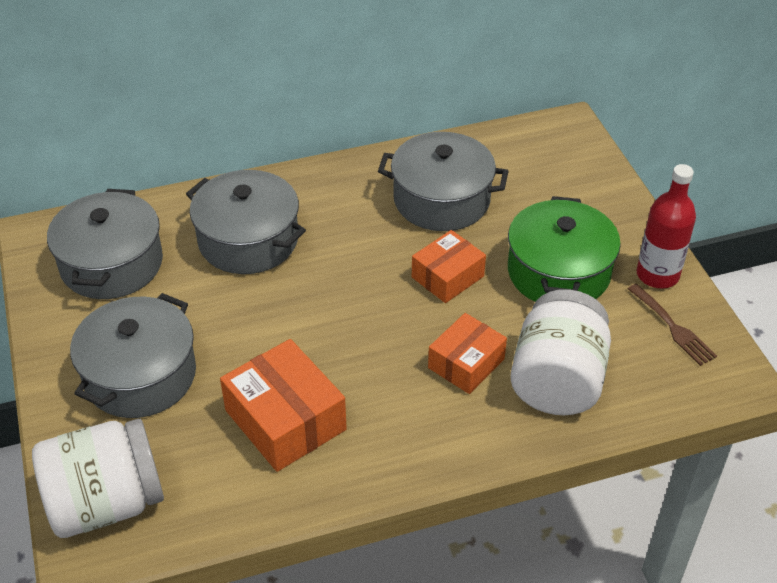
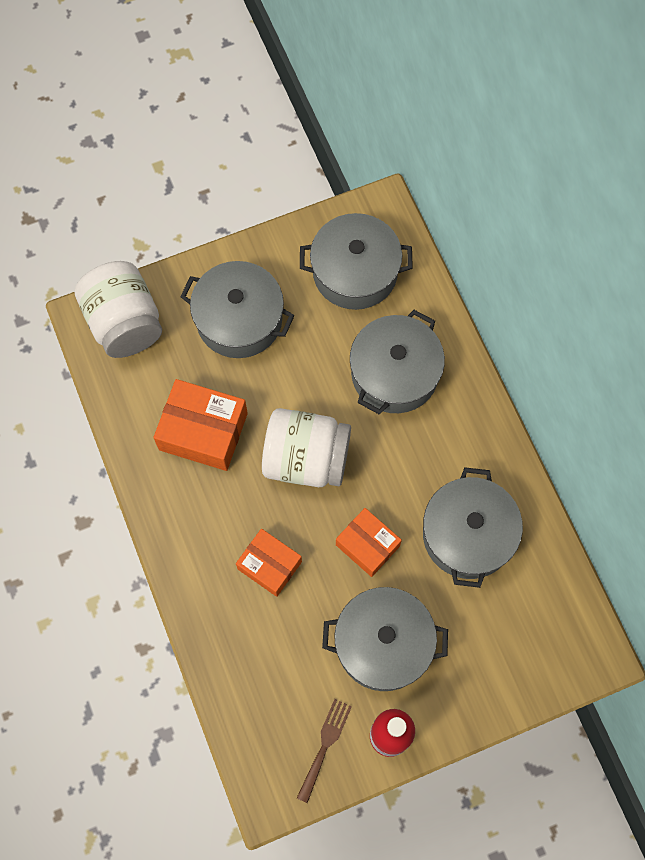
camera: 85 degrees right, 25 degrees up
orange box [220,339,347,472] -> orange box turned 60 degrees clockwise [153,379,248,471]
green pot [508,196,621,302] -> grey pot [322,587,448,691]
white jar [510,289,611,415] -> white jar moved to [262,408,351,487]
brown fork [628,284,717,366] -> brown fork turned 150 degrees clockwise [297,699,352,803]

